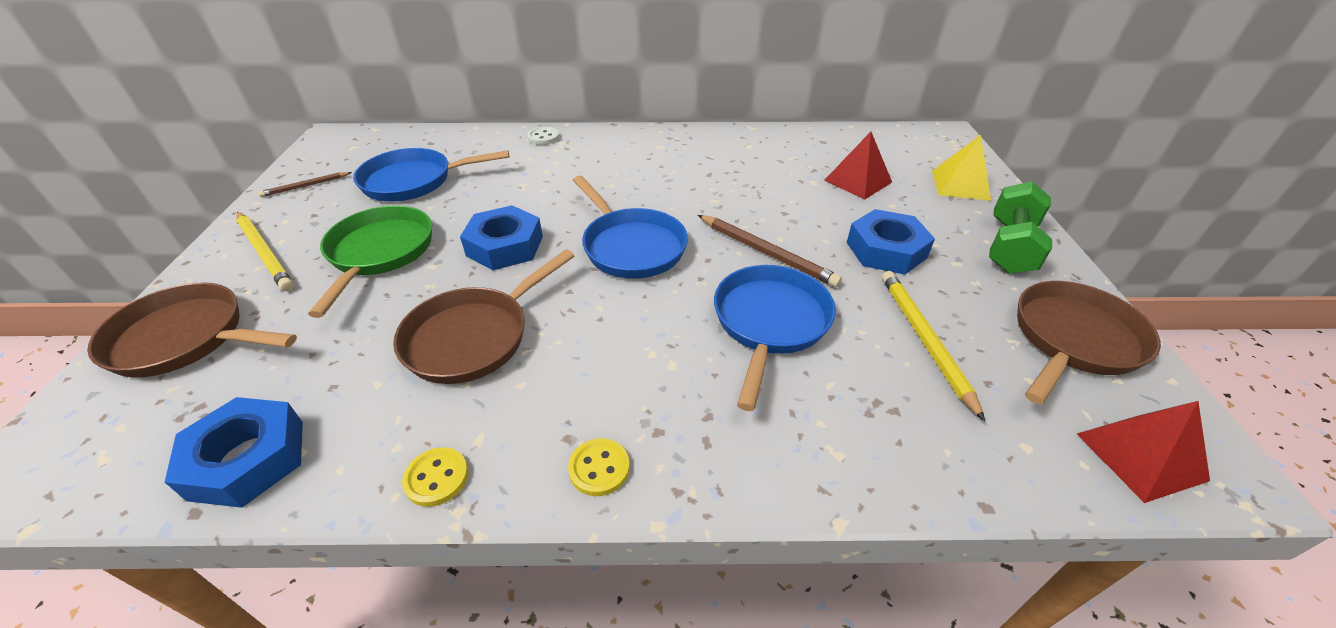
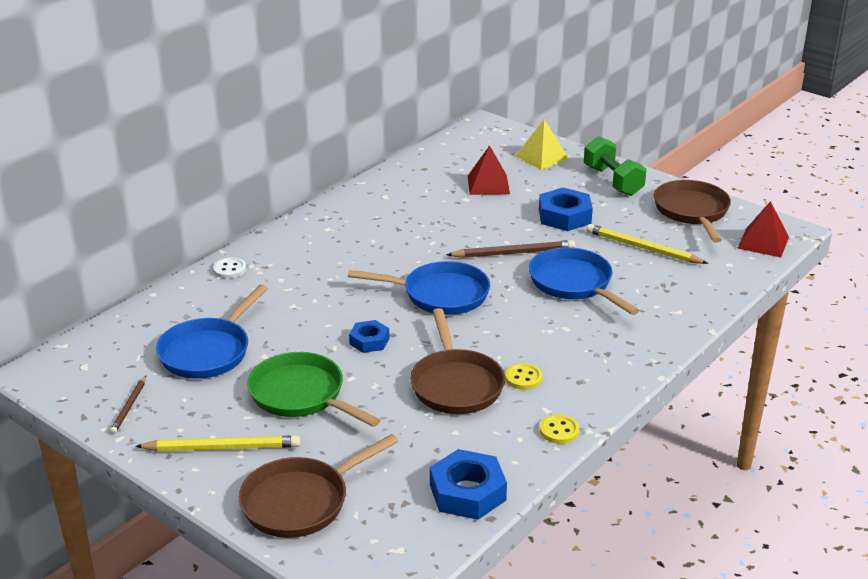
camera: 50 degrees left, 10 degrees down
blue nut [460,205,543,270] -> blue nut [349,320,390,353], size x0.61
yellow button [568,438,630,496] -> yellow button moved to [505,363,542,390]

